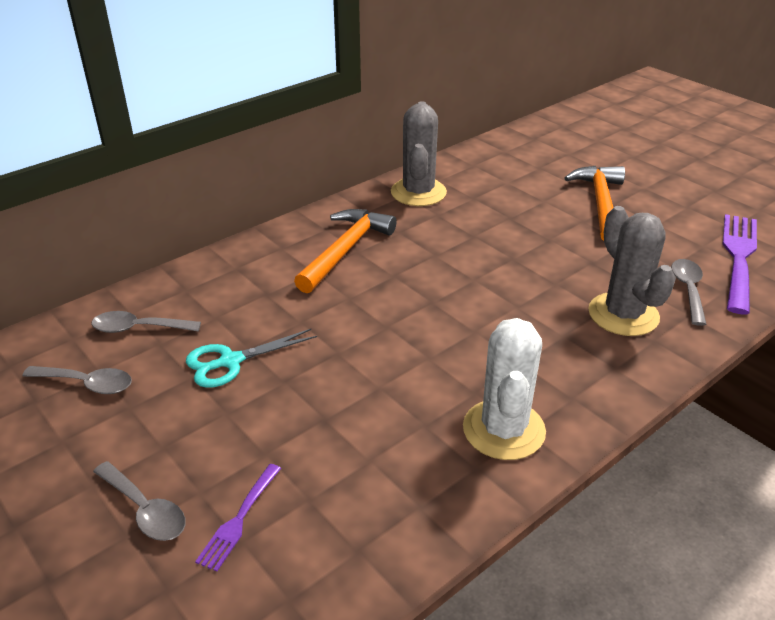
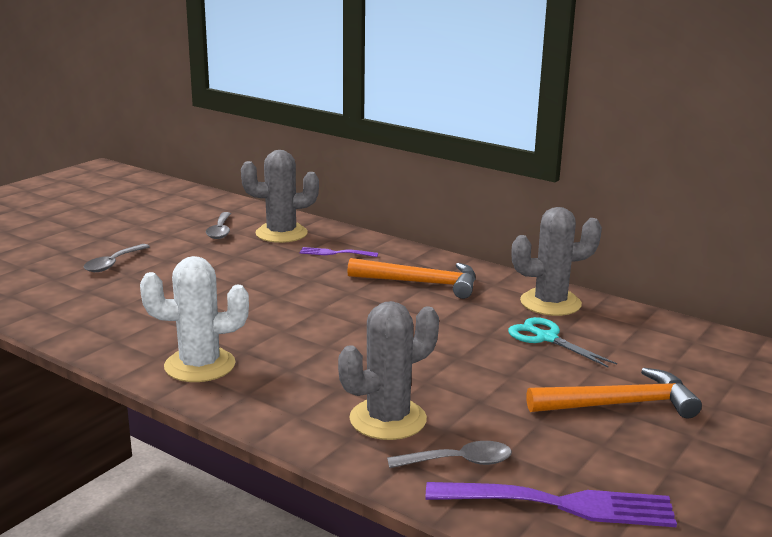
camera: 75 degrees right, 15 degrees down
grey spoon [91,311,201,333] -> grey cactus [241,150,319,243]
turquoise scissors [186,329,317,388] -> turquoise scissors moved to [508,317,617,368]
purple fork [195,464,281,572] -> purple fork moved to [300,247,378,257]

